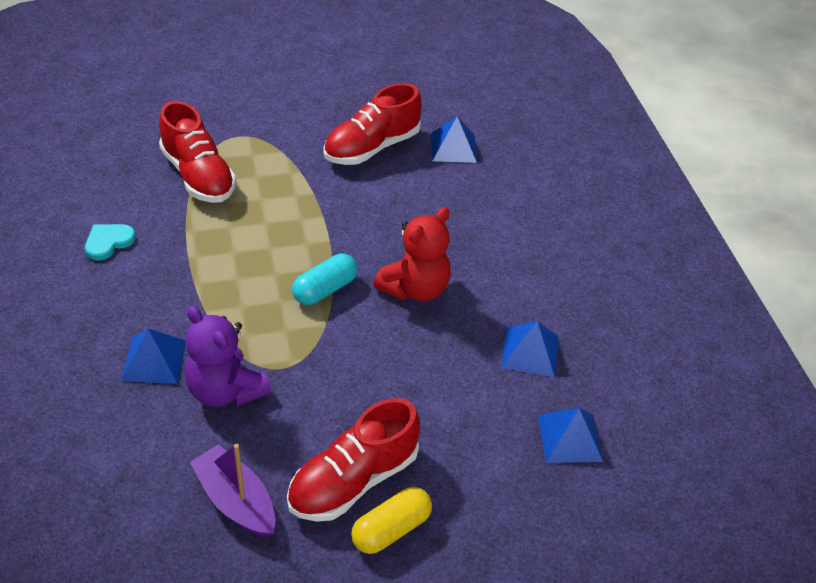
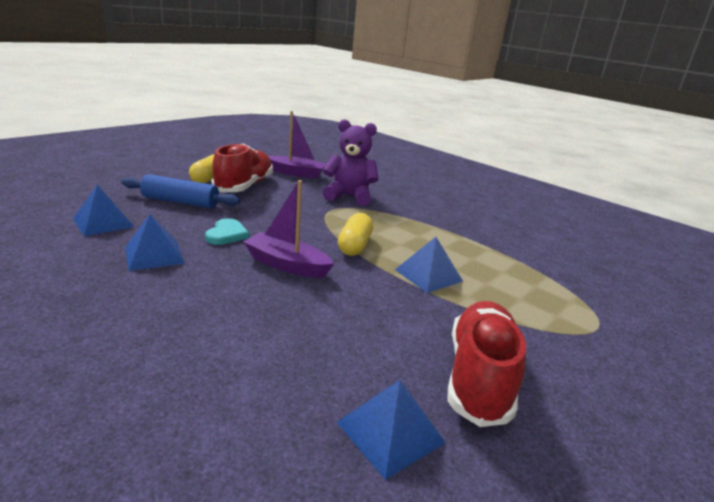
camera: 145 degrees right, 20 degrees down
turquoise heart [85,224,136,261] -> turquoise heart moved to [205,218,249,245]
blue pyramid [121,329,185,384] -> blue pyramid moved to [395,237,463,293]
red shoe [159,101,236,203] -> none
turquoise capsule [292,254,358,305] -> yellow capsule [338,213,373,256]
red teddy bear [373,207,451,301] -> purple boat [243,180,334,278]
none -> blue rolling pin [121,174,240,209]

